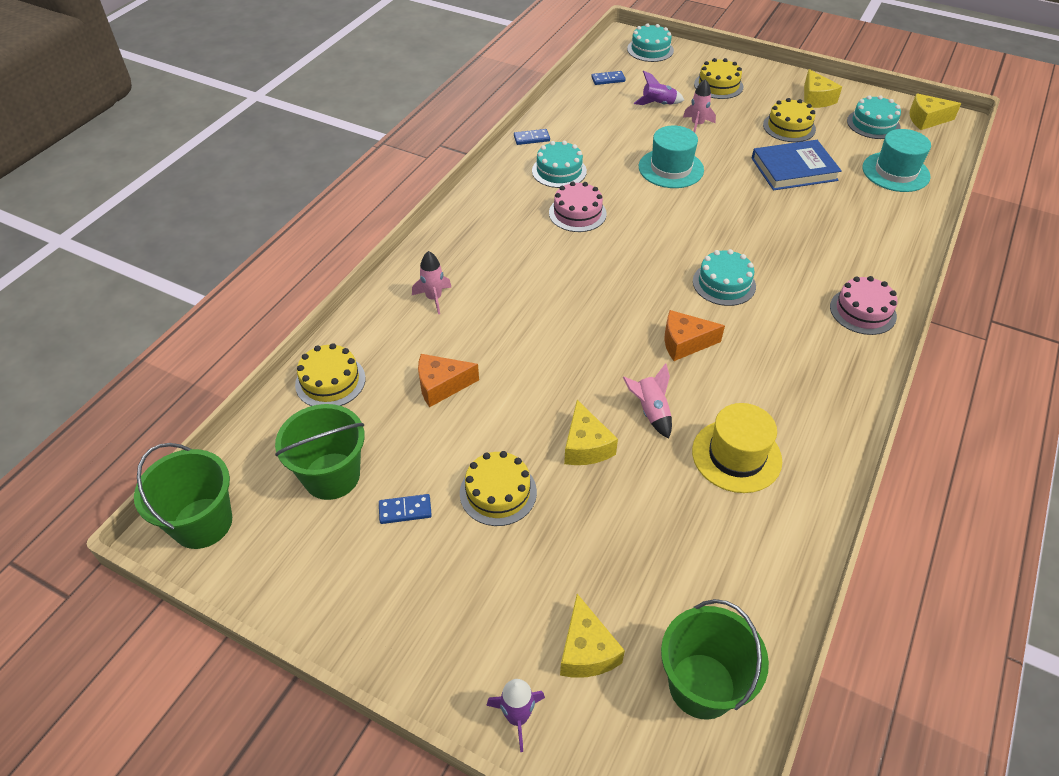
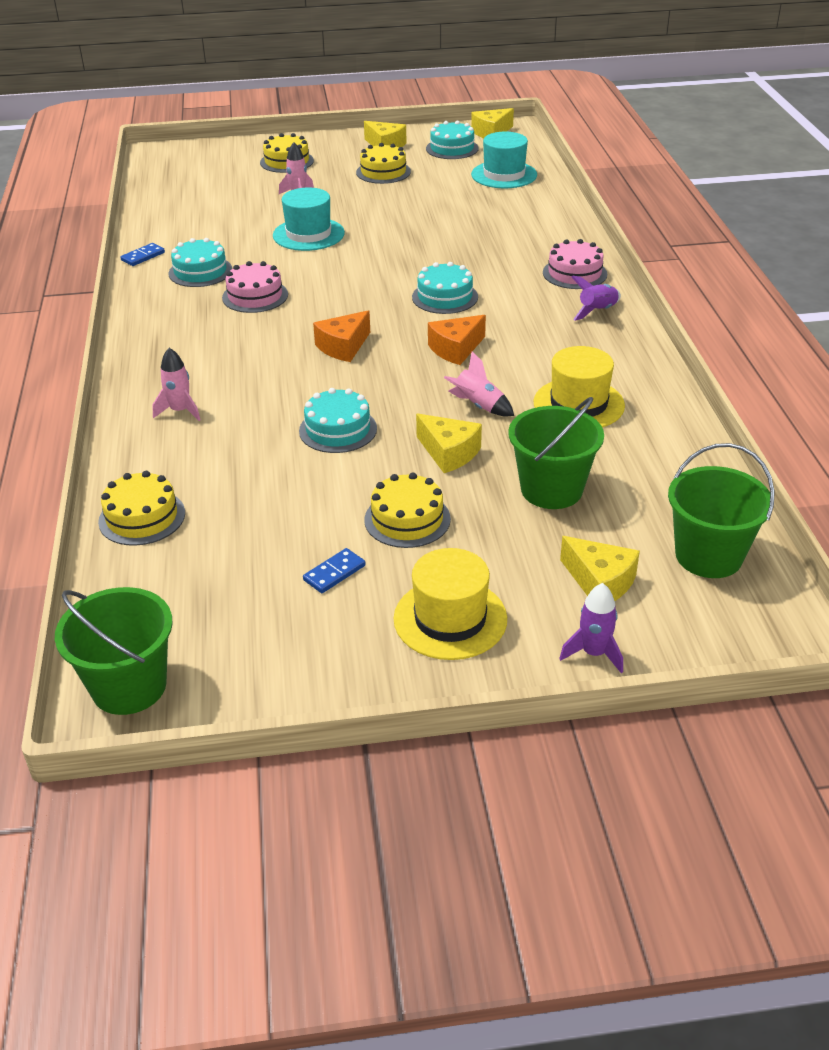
camera: 35 degrees left, 10 degrees down
green bucket [275,404,365,500] -> green bucket moved to [508,397,604,509]
orange cheese [418,354,479,407] -> orange cheese moved to [313,310,370,362]
blue domino [591,71,626,85] -> none
turquoise cake [627,23,674,62] -> turquoise cake moved to [299,388,377,453]
purple rocket [634,71,684,105] -> purple rocket moved to [571,275,621,321]
blue book [751,140,842,190] -> none
none -> yellow hat [393,548,507,660]

